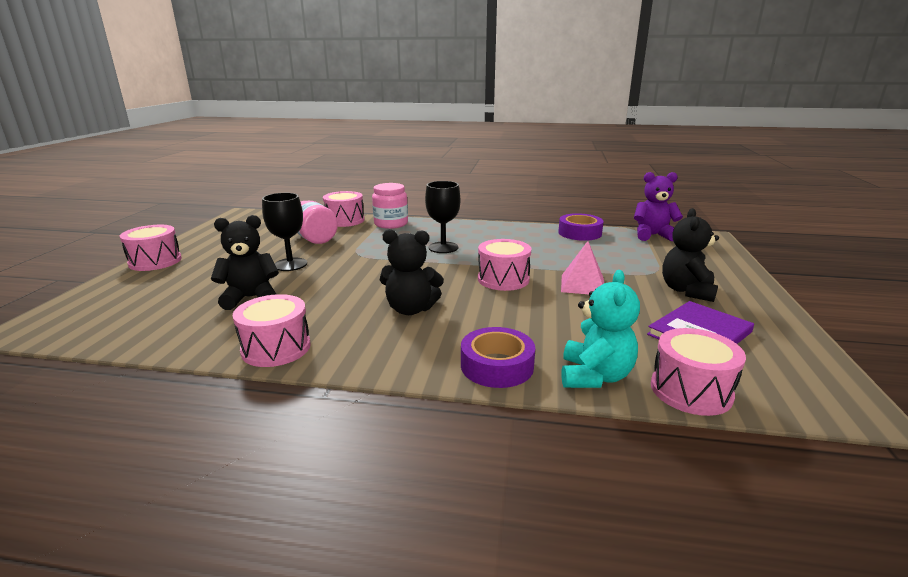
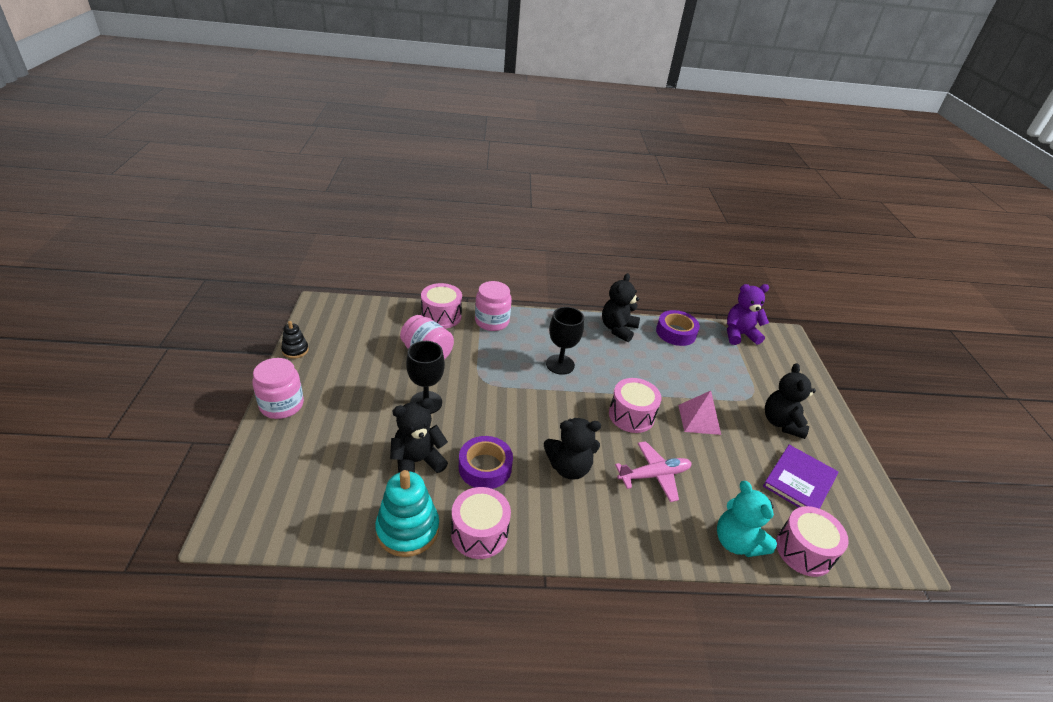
camera: 15 degrees left, 15 degrees up
pink drum [120,225,182,271] -> pink jar [252,358,304,419]
purple tape [461,327,535,388] -> purple tape moved to [459,436,513,489]
turquoise teddy bear [561,270,640,388] -> turquoise teddy bear turned 150 degrees clockwise [717,481,777,557]
none -> black stacking toy [281,321,309,359]
none -> turquoise stacking toy [375,470,439,557]
none -> black teddy bear [602,273,640,342]
none -> pink plane [615,441,692,502]

